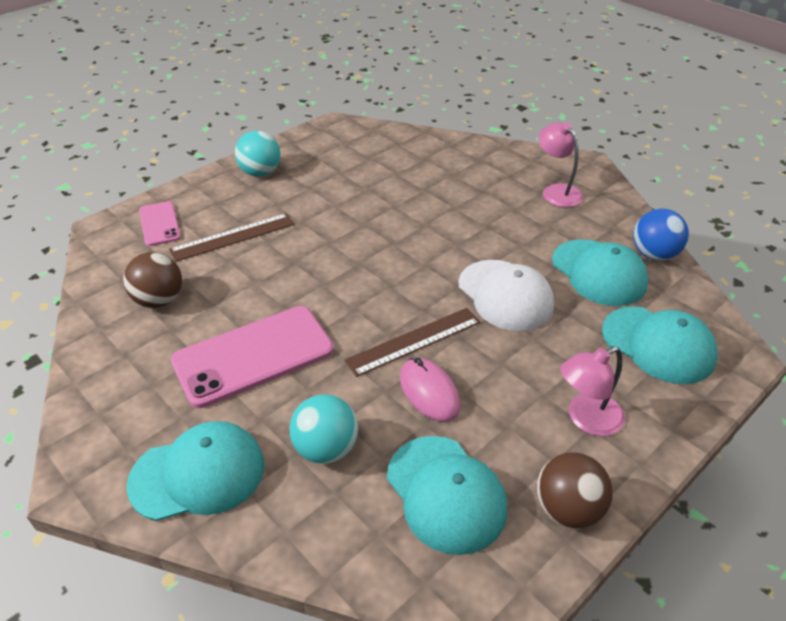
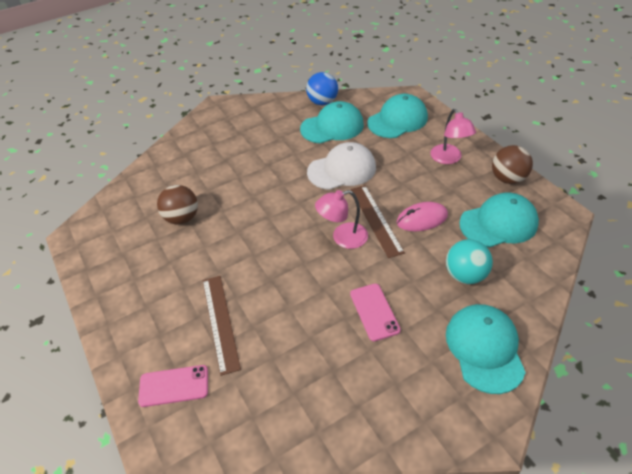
camera: 75 degrees left, 5 degrees up
brown ball [123,252,182,308] -> brown ball moved to [157,185,198,224]
pink phone [171,306,334,408] -> pink phone [350,284,401,341], size x0.54
turquoise ball [235,131,280,177] -> none
pink lamp [538,122,583,207] -> pink lamp moved to [315,190,368,249]

